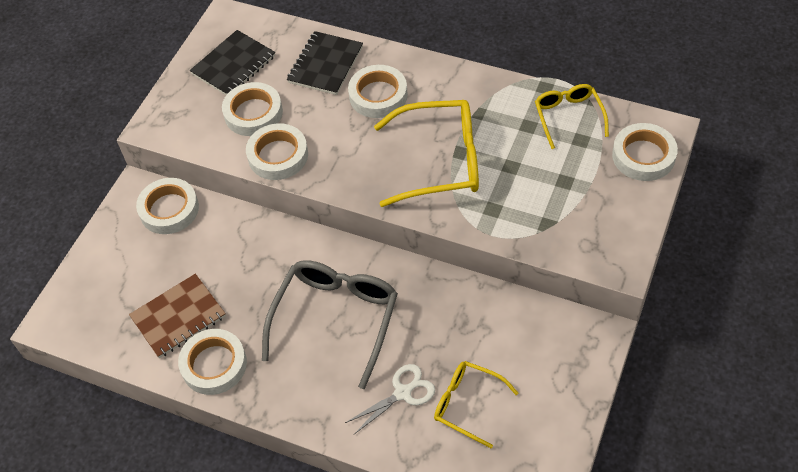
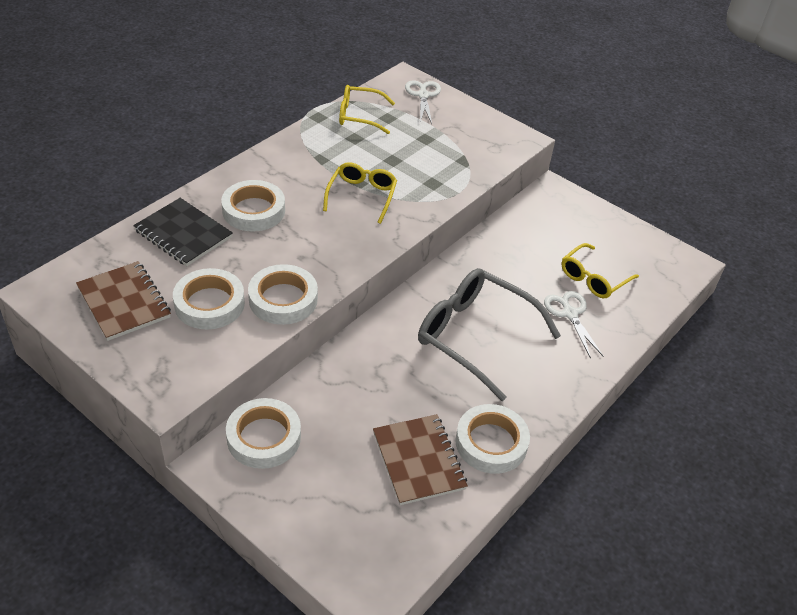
camera: 80 degrees left, 10 degrees down
black notebook [190,30,275,95] -> brown notebook [76,261,171,341]
yellow glasses [374,100,479,207] -> yellow glasses [323,162,397,224], size x0.58
white tape [612,123,678,181] -> white scissors [405,80,441,124]

